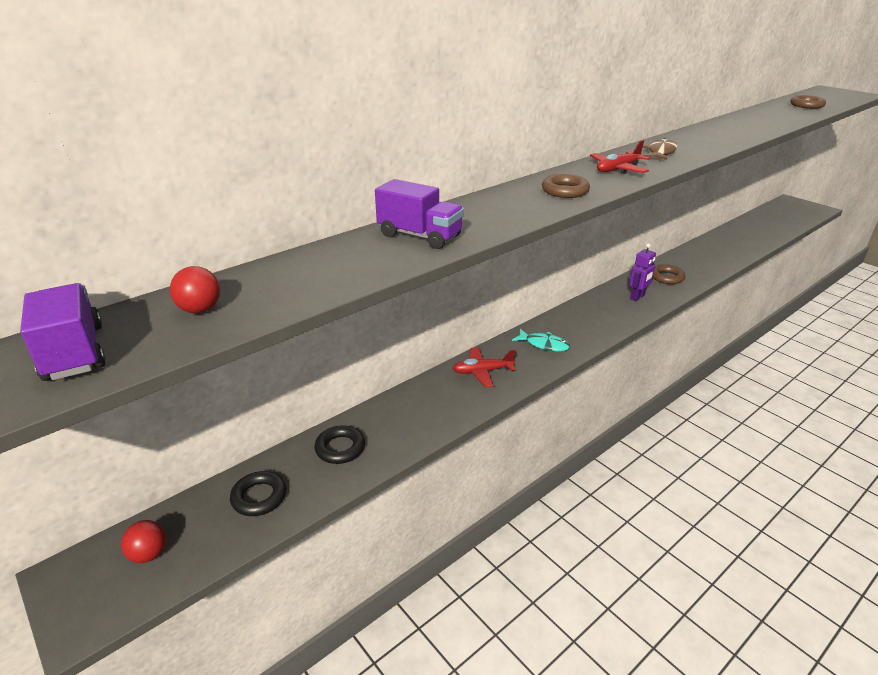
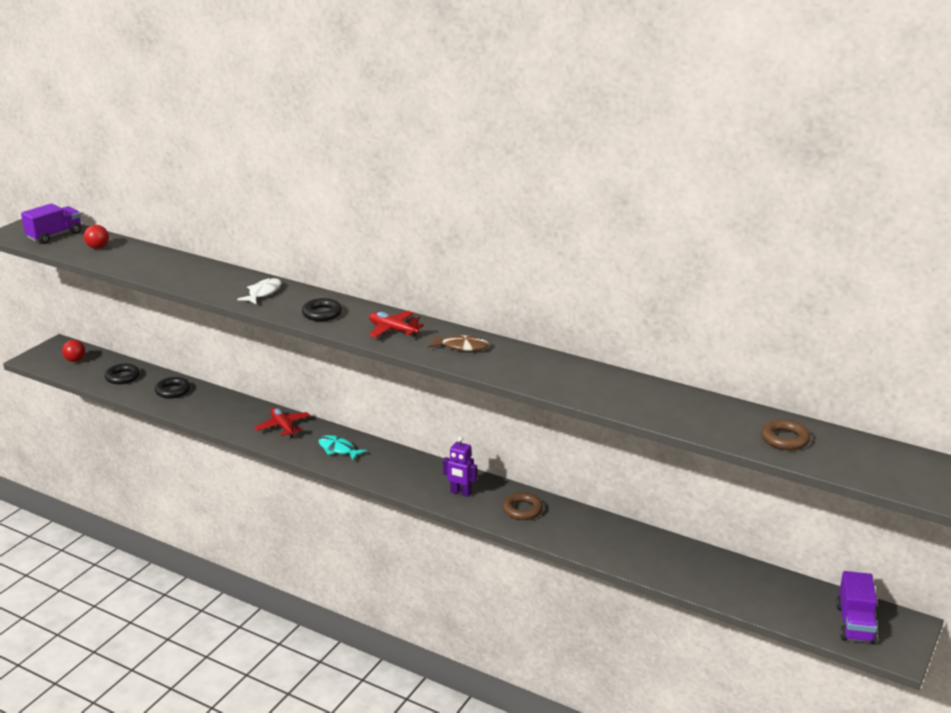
camera: 70 degrees right, 5 degrees down
purple truck [375,179,464,249] -> purple truck moved to [836,571,877,644]
turquoise fish [512,329,570,352] -> turquoise fish turned 120 degrees clockwise [318,435,367,460]
brown ring [542,174,590,198] -> black ring [302,298,342,321]
none -> white fish [237,278,281,304]

